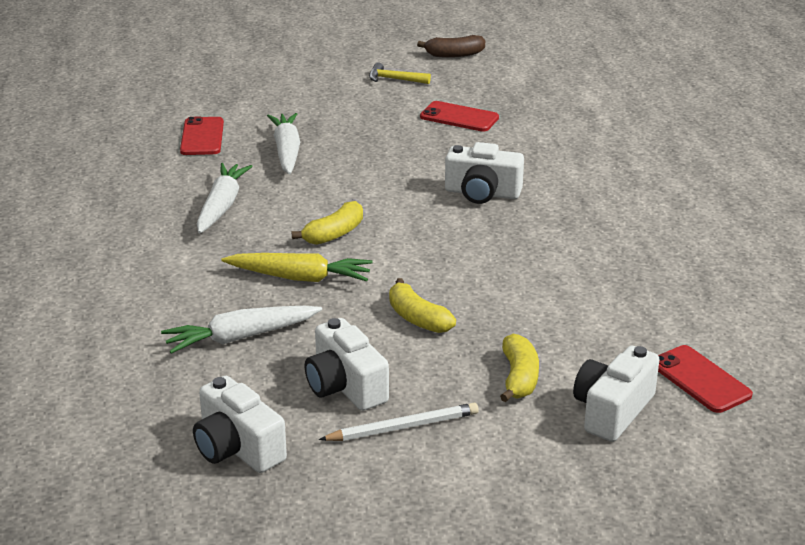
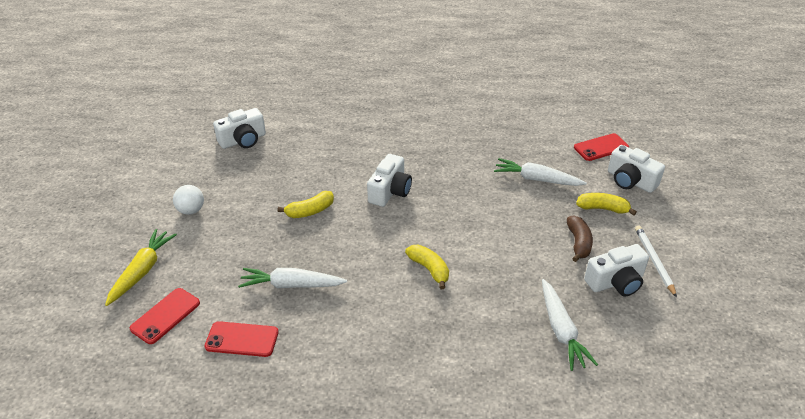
camera: 80 degrees left, 10 degrees up
white camera [193,376,287,473] -> white camera moved to [213,108,266,149]
white carrot [197,163,253,234] -> white carrot moved to [494,158,587,186]
yellow carrot [221,253,373,282] -> yellow carrot moved to [105,229,177,306]
yellow hammer [369,62,431,84] -> white ball [173,185,204,215]
yellow banana [389,278,456,333] -> yellow banana moved to [278,191,334,218]
brown banana [417,35,485,58] -> brown banana moved to [567,215,593,262]
red phone [420,101,499,132] -> red phone moved to [130,288,200,344]

